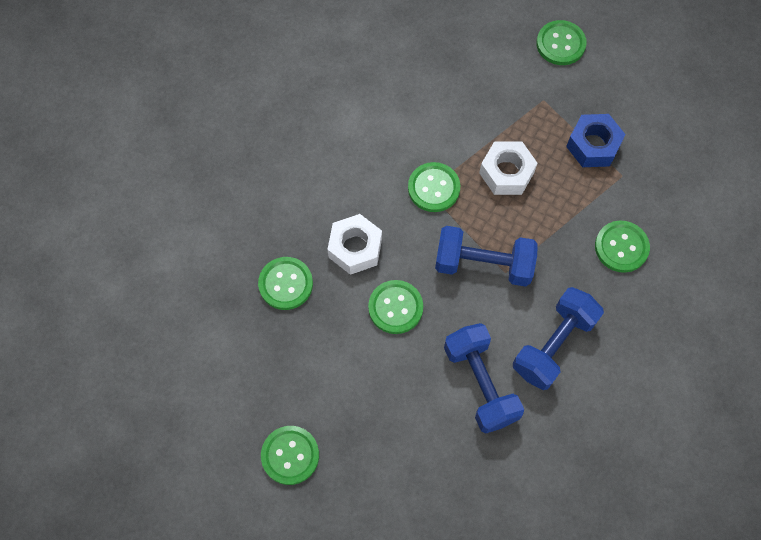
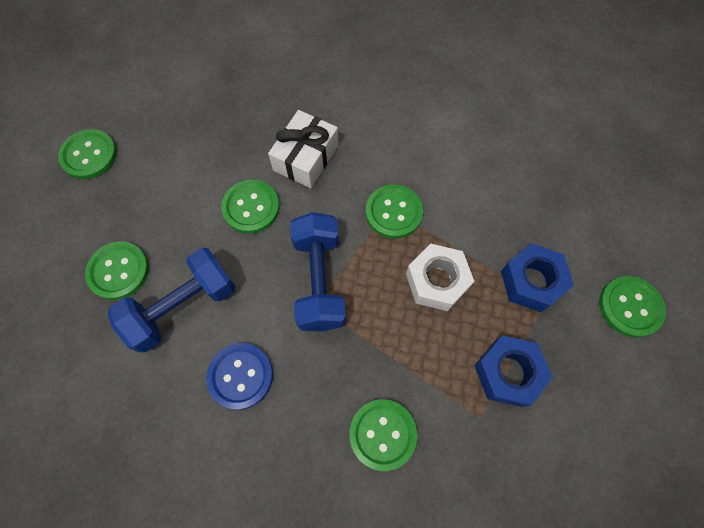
camera: 75 degrees right, 0 degrees up
green button [258,257,313,310] -> green button moved to [85,241,149,300]
white nut [327,214,382,275] -> white gift [268,110,338,188]
blue dumbbell [513,287,604,390] -> blue button [206,343,273,410]
none -> blue nut [501,243,574,312]

